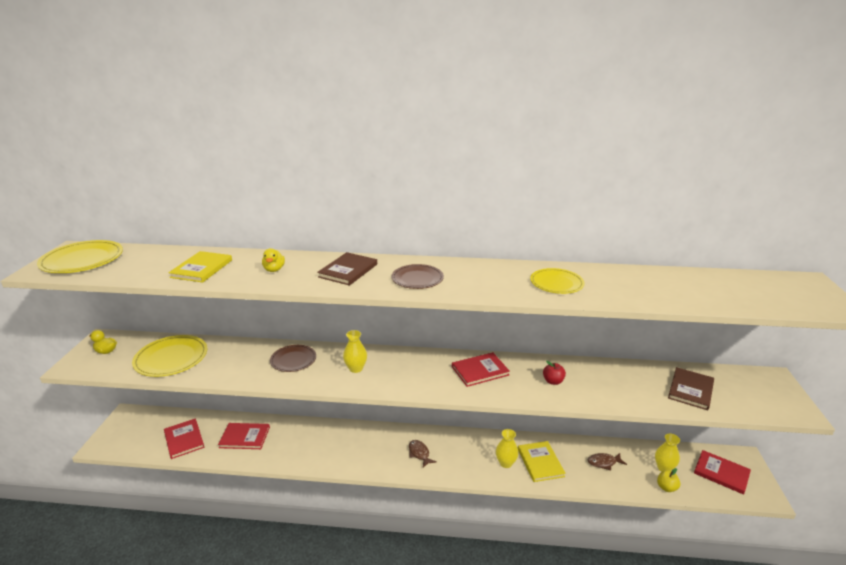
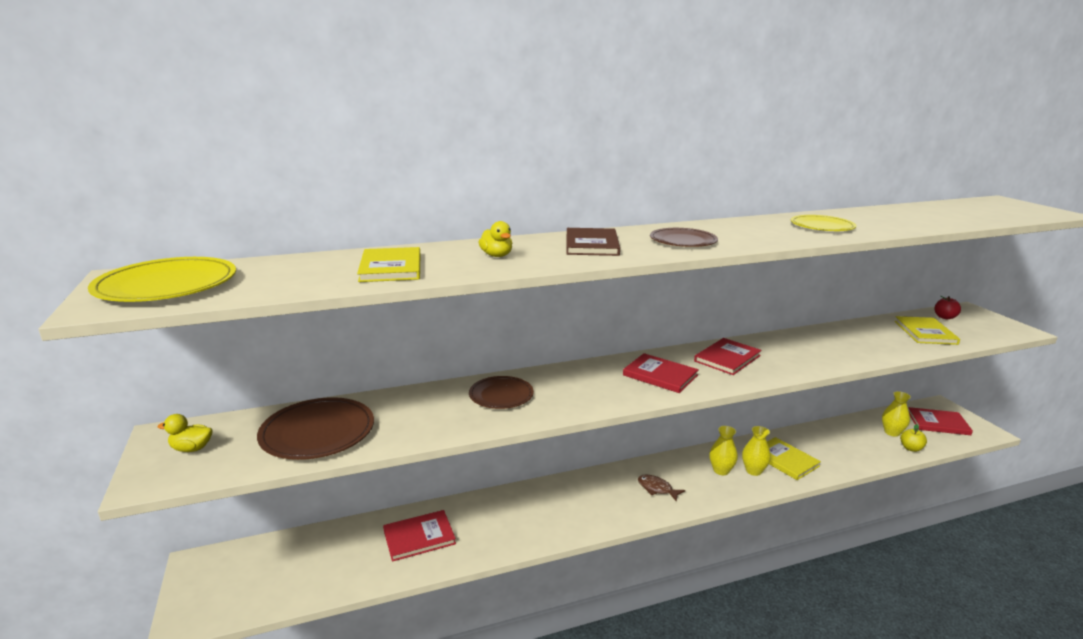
camera: 25 degrees left, 5 degrees down
yellow plate [132,335,207,377] -> brown plate [257,397,374,460]
red book [164,418,204,459] -> red book moved to [623,353,699,393]
yellow vase [343,330,367,373] -> yellow vase moved to [709,426,738,475]
red apple [543,361,566,385] -> red apple moved to [934,296,961,319]
brown fish [588,453,627,471] -> none
brown book [668,367,714,410] -> yellow book [894,316,960,345]

